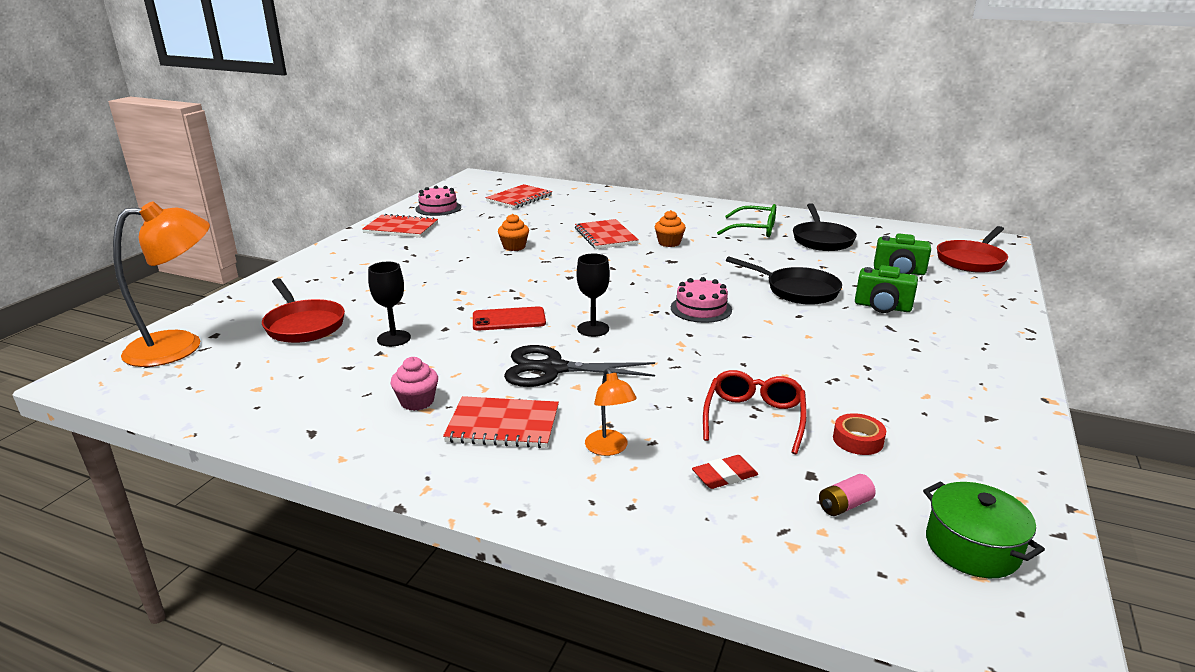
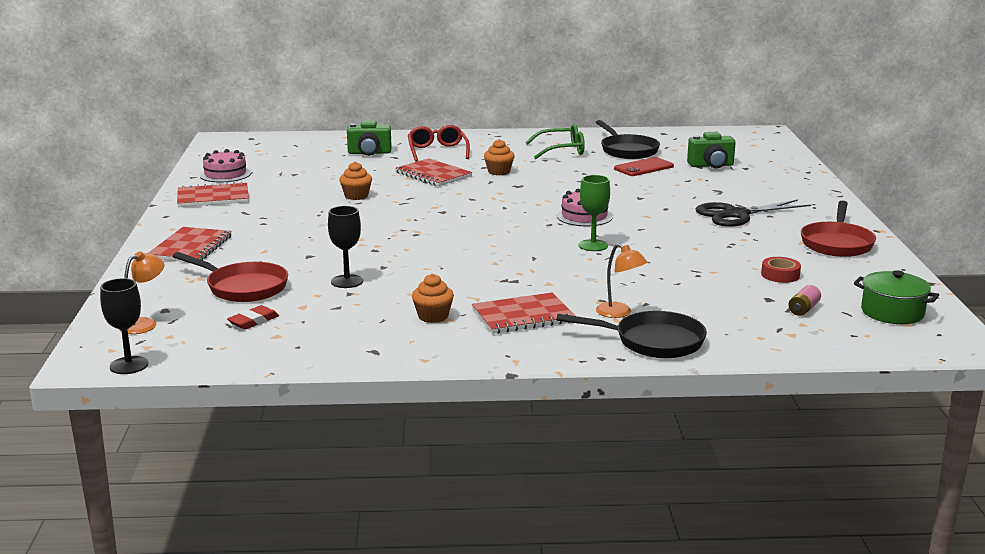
camera: 25 degrees left, 5 degrees down
orange lamp [113,201,210,367] -> orange lamp [120,251,164,334], size x0.49
pink cupcake [390,357,438,411] -> orange cupcake [412,274,454,323]
red phone [473,306,546,331] -> red phone moved to [614,157,674,176]
red notebook [486,184,552,209] -> red notebook moved to [149,227,232,262]
black scissors [504,345,655,387] -> black scissors moved to [696,199,811,227]
black goblet [577,253,610,337] -> black goblet moved to [100,278,148,374]
red eraser [692,455,758,489] -> red eraser moved to [227,305,279,330]
red glasses [703,370,807,454] -> red glasses moved to [408,125,470,162]
black pan [726,256,842,305] -> black pan moved to [556,311,707,358]
green camera [855,265,918,313] -> green camera moved to [347,120,391,156]
red pan [937,226,1008,273] -> red pan moved to [801,201,876,257]
none -> green goblet [578,175,610,251]

